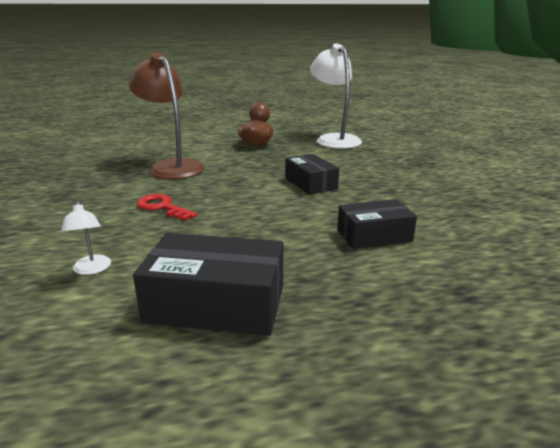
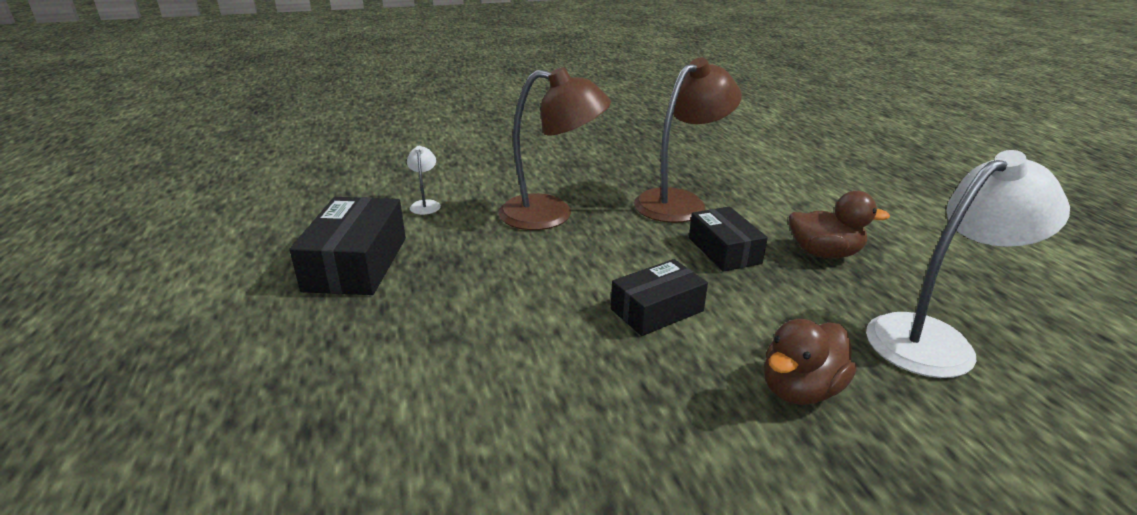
camera: 85 degrees right, 5 degrees up
white lamp [61,201,111,275] -> white lamp turned 105 degrees clockwise [407,146,441,215]
red key [137,194,197,221] -> brown lamp [498,67,611,230]
black box [337,199,417,249] -> black box moved to [689,207,768,272]
none -> brown duck [764,319,857,405]

